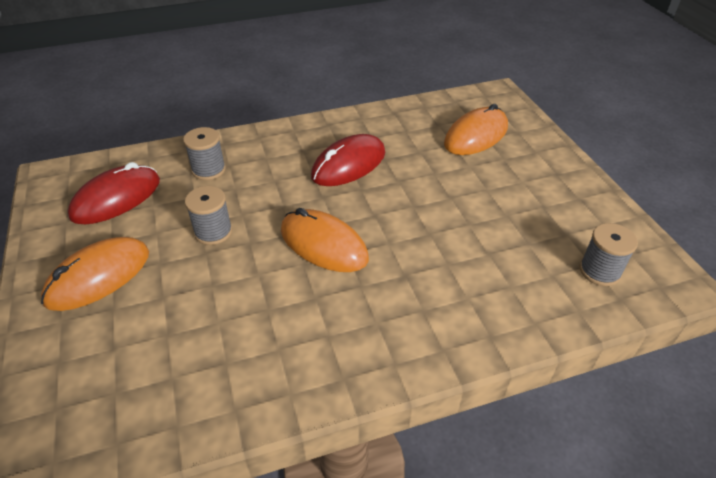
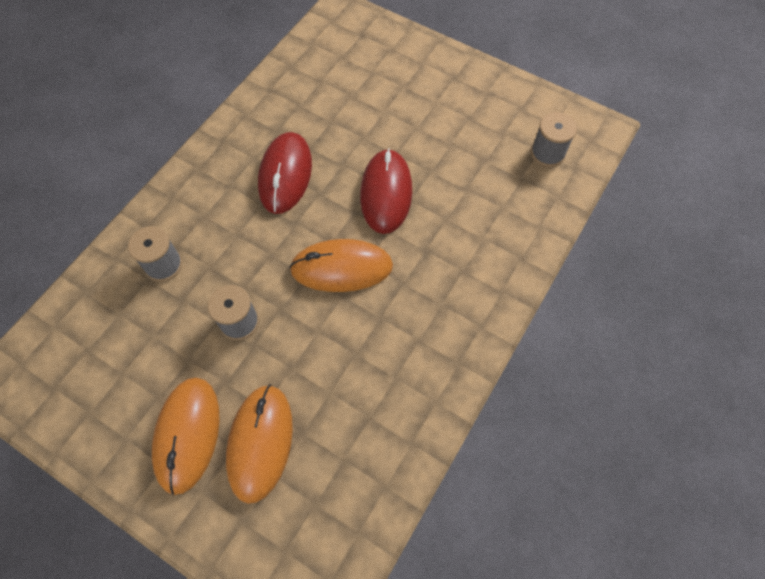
camera: 40 degrees left, 20 degrees up
red mouse [68,162,160,224] -> red mouse moved to [360,148,412,234]
orange mouse [444,104,508,155] -> orange mouse moved to [226,384,293,504]

